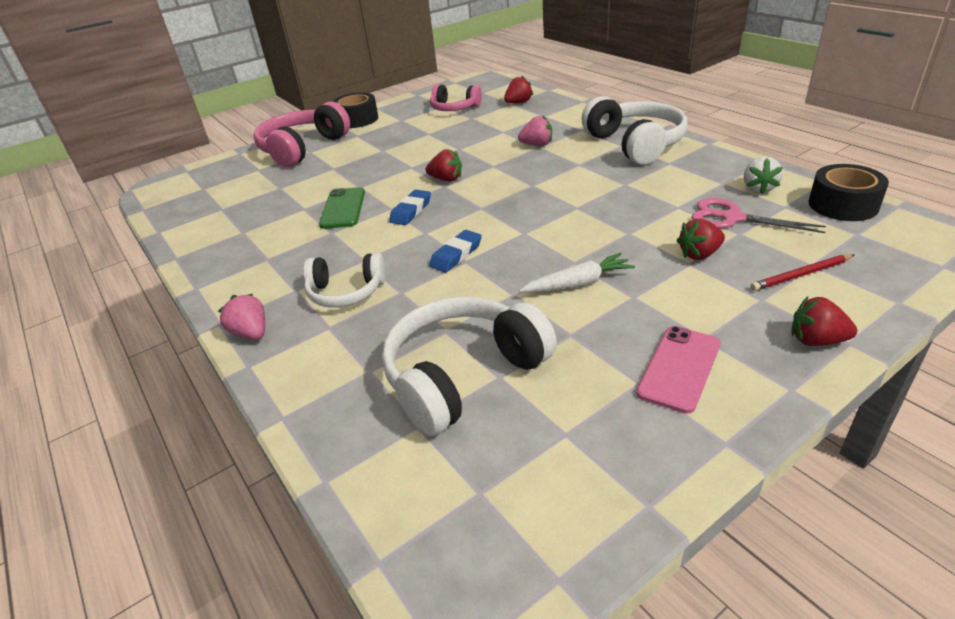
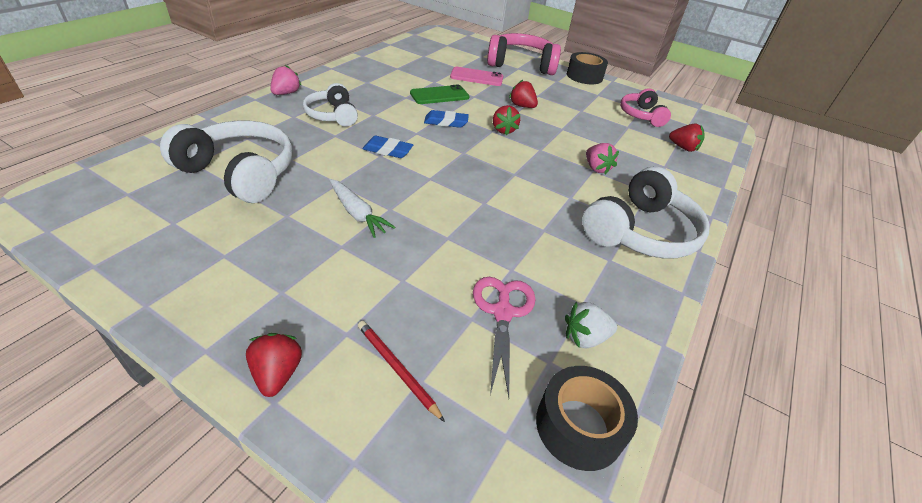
camera: 60 degrees right, 5 degrees up
pink phone [636,326,720,414] -> pink phone moved to [450,67,503,86]
red strawberry [677,219,725,260] -> red strawberry moved to [509,80,538,108]

